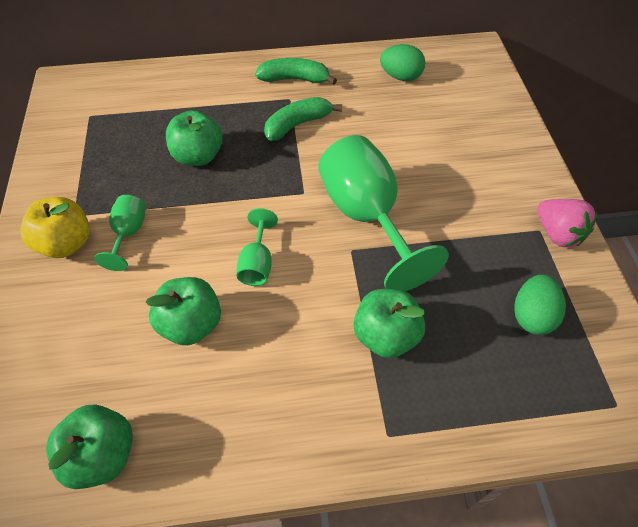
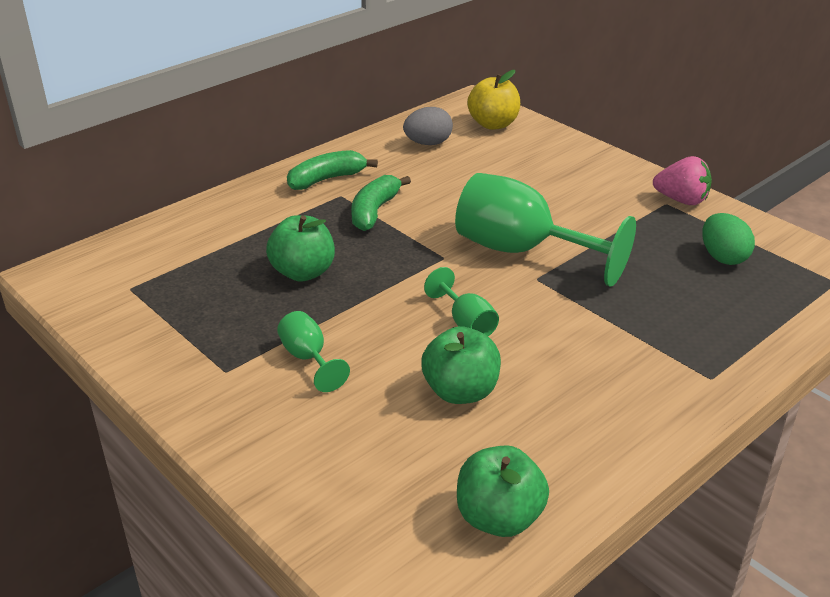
camera: 35 degrees left, 20 degrees down
yellow apple [20,197,90,258] -> yellow apple moved to [467,70,520,130]
green apple [354,289,425,358] -> none
green egg [380,44,425,81] -> grey egg [403,107,453,145]

